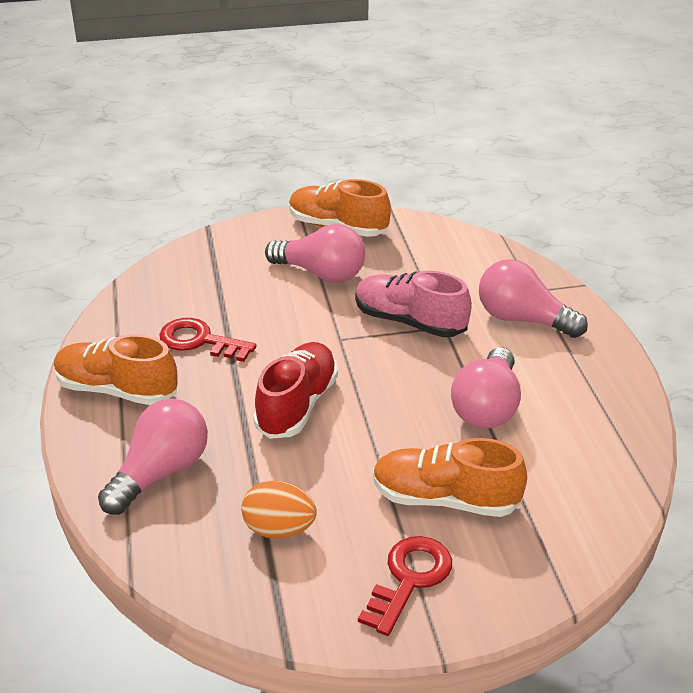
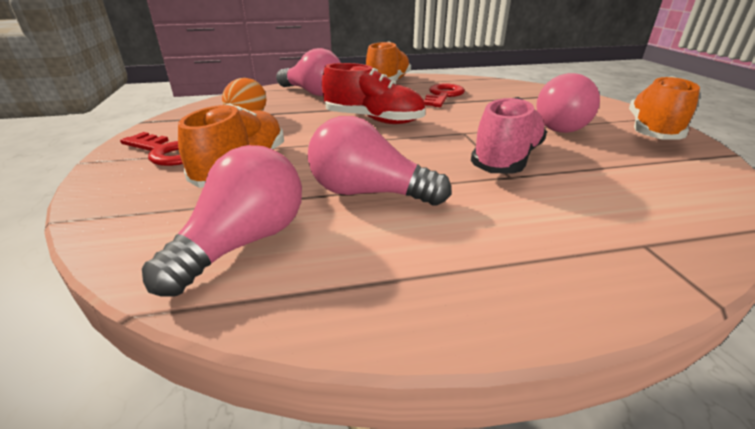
camera: 90 degrees right, 5 degrees down
pink light bulb [479,259,588,338] -> pink light bulb moved to [142,145,302,296]

